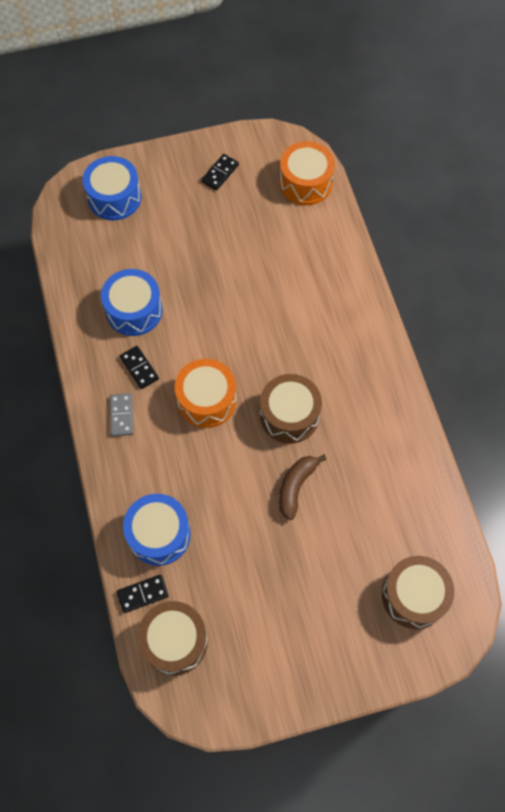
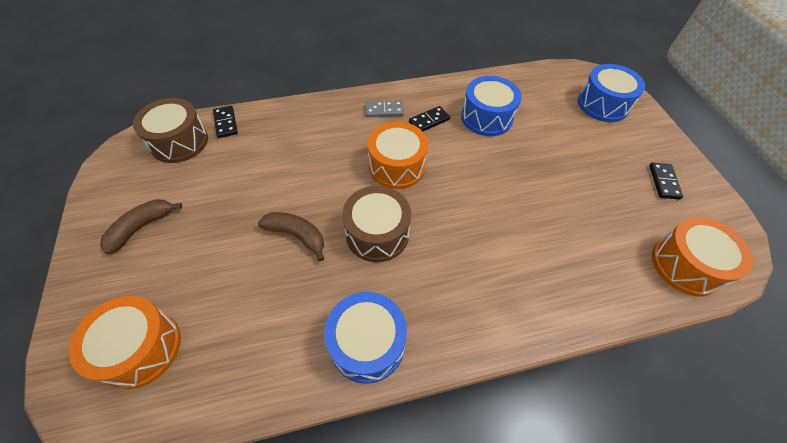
camera: 90 degrees right, 10 degrees down
blue drum [123,494,191,566] -> blue drum moved to [324,292,407,384]
black domino [201,154,239,190] -> black domino turned 60 degrees clockwise [649,163,683,200]
brown drum [382,556,454,629] -> orange drum [69,296,181,389]
none -> brown banana [100,199,182,254]

